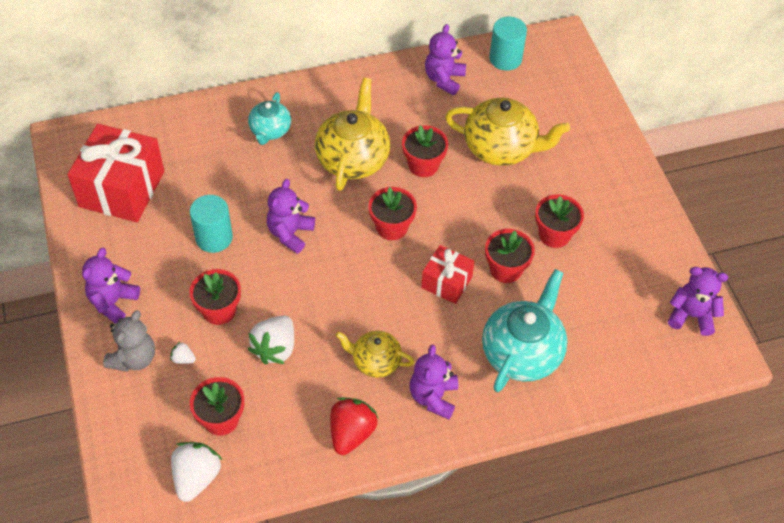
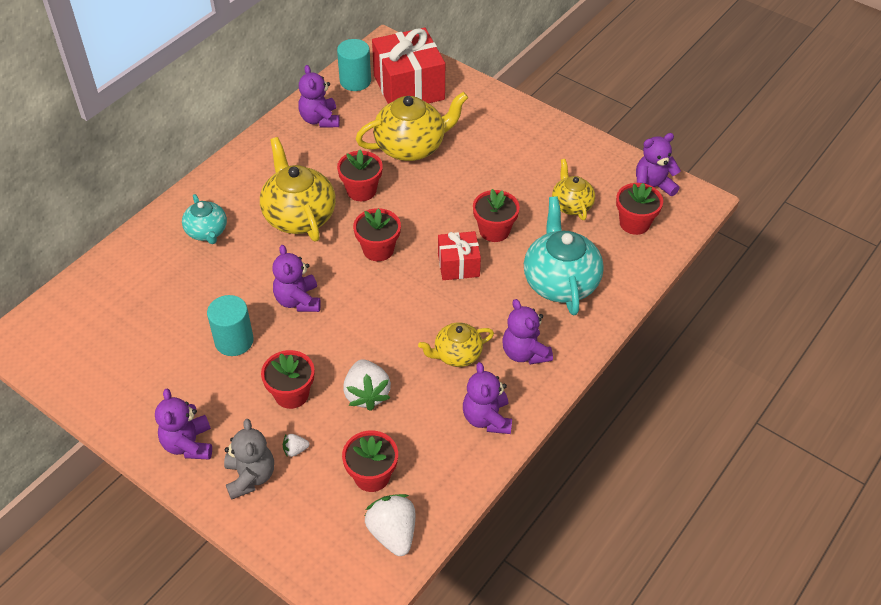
camera: 35 degrees left, 5 degrees down
red gift [67,124,164,222] -> red gift moved to [372,28,445,104]
red strawberry [330,397,379,455] -> purple teddy bear [463,362,512,434]
red flower pot [535,194,584,248] -> red flower pot moved to [616,183,663,235]
none -> yellow teapot [552,159,595,220]

